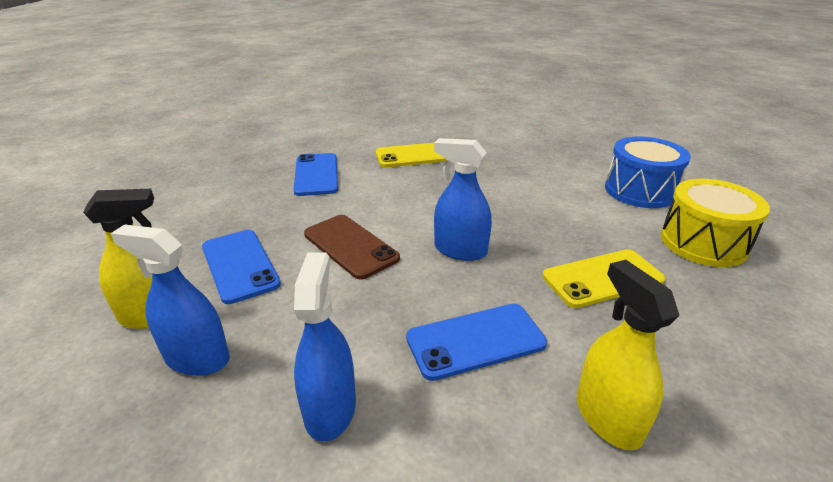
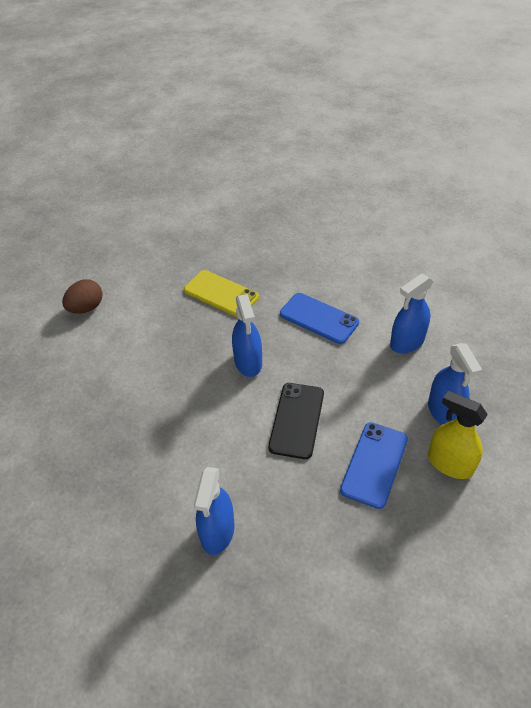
camera: 125 degrees left, 15 degrees up
blue phone [294,153,338,196] -> blue spray bottle [194,467,234,555]
brown phone [304,215,400,280] -> black phone [268,383,324,459]
yellow phone [376,142,447,167] -> none
yellow spray bottle [577,260,679,450] -> none
blue drum [605,136,691,208] -> brown egg [62,279,103,314]
yellow drum [661,179,770,267] -> none

